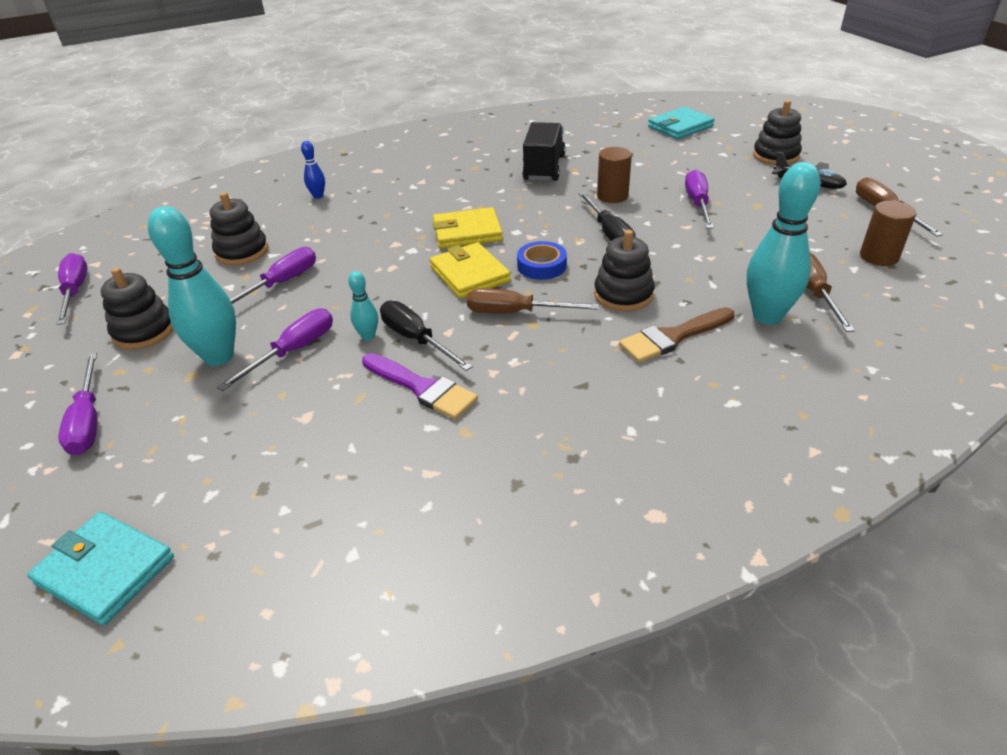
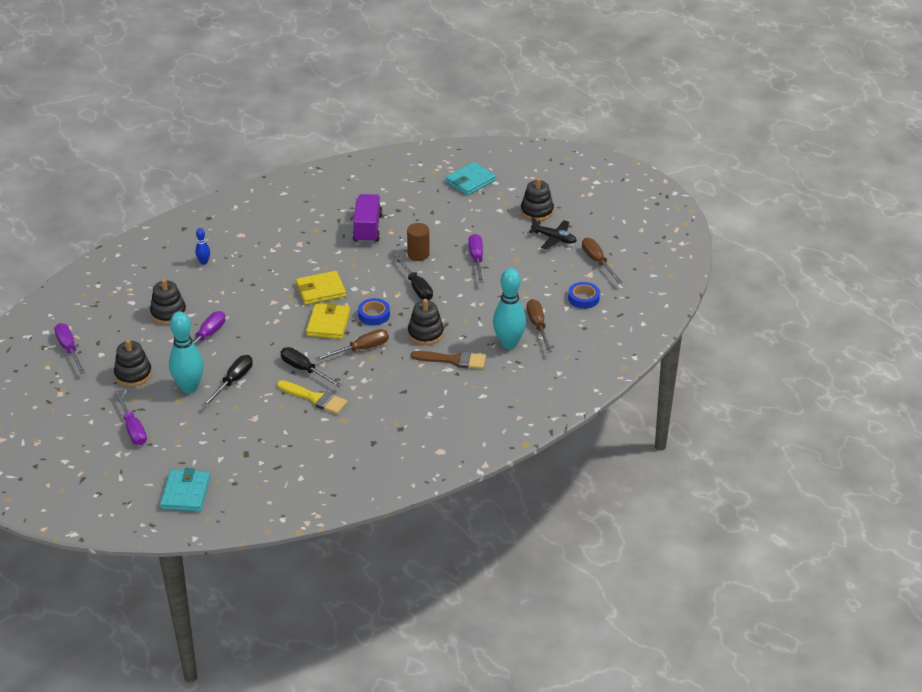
camera: 10 degrees left, 0 degrees up
turquoise wallet [27,512,174,625] -> turquoise wallet turned 75 degrees clockwise [160,468,210,512]
purple screwdriver [217,308,333,391] -> black screwdriver [202,355,253,407]
turquoise bowling pin [348,271,378,340] -> none
purple brush [362,353,478,420] -> yellow brush [277,380,347,414]
yellow wallet [429,242,511,299] -> yellow wallet turned 45 degrees clockwise [306,302,350,339]
brown screwdriver [467,288,599,314] -> brown screwdriver turned 150 degrees clockwise [315,329,389,361]
black truck [522,122,566,181] -> purple truck [353,194,383,243]
brown brush [619,307,734,363] -> brown brush turned 135 degrees counterclockwise [411,351,486,369]
brown cylinder [860,201,916,266] -> blue tape [568,282,600,309]

